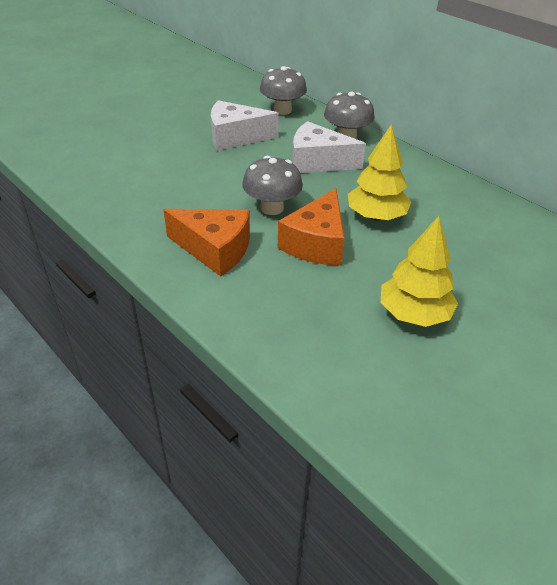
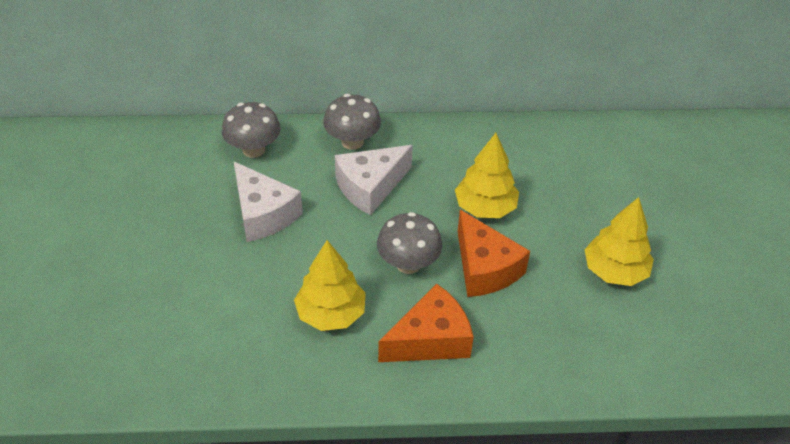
camera: 50 degrees left, 5 degrees up
white cheese [211,100,279,150] -> white cheese turned 75 degrees counterclockwise [234,162,303,242]
none -> yellow tree [294,240,366,331]

